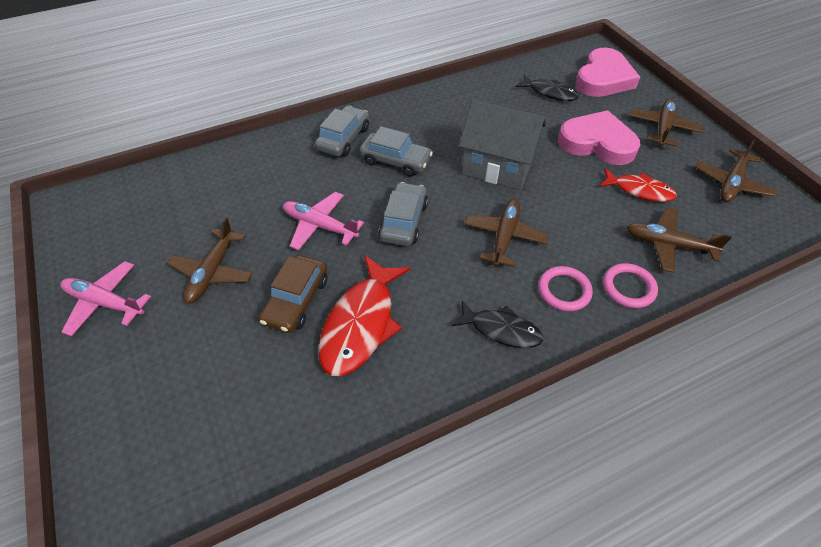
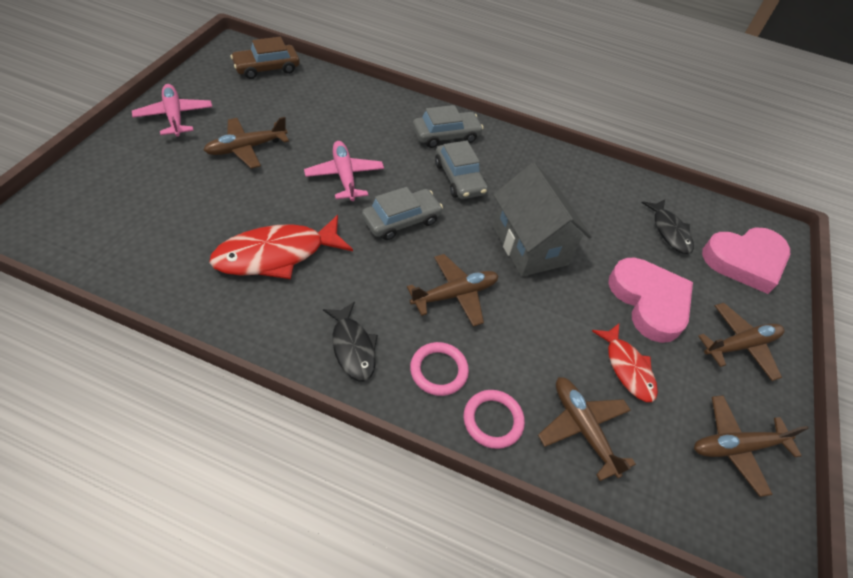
camera: 40 degrees right, 0 degrees up
brown car [259,255,328,333] -> brown car moved to [231,37,300,79]

